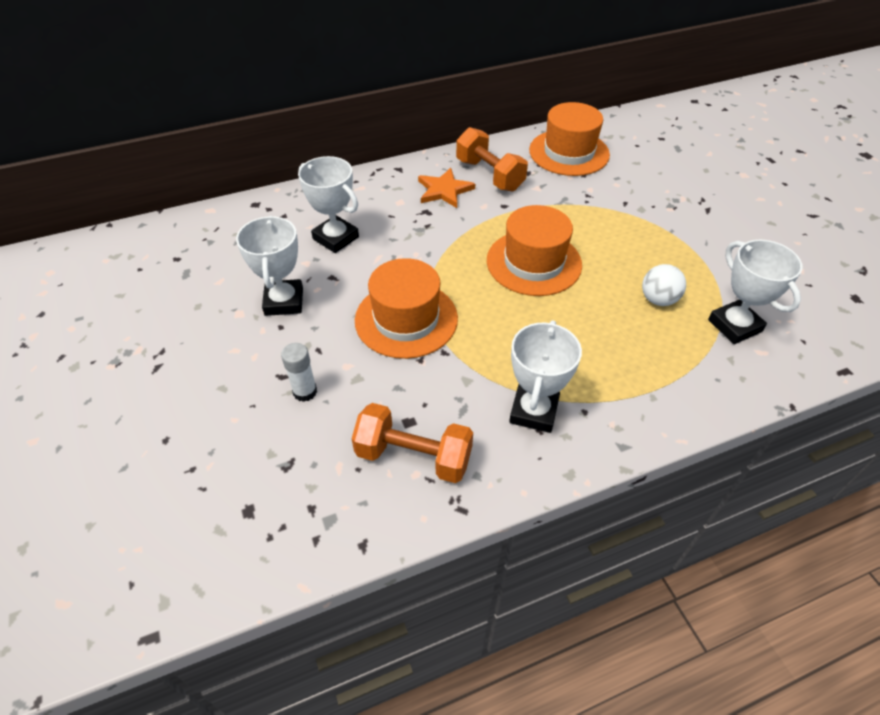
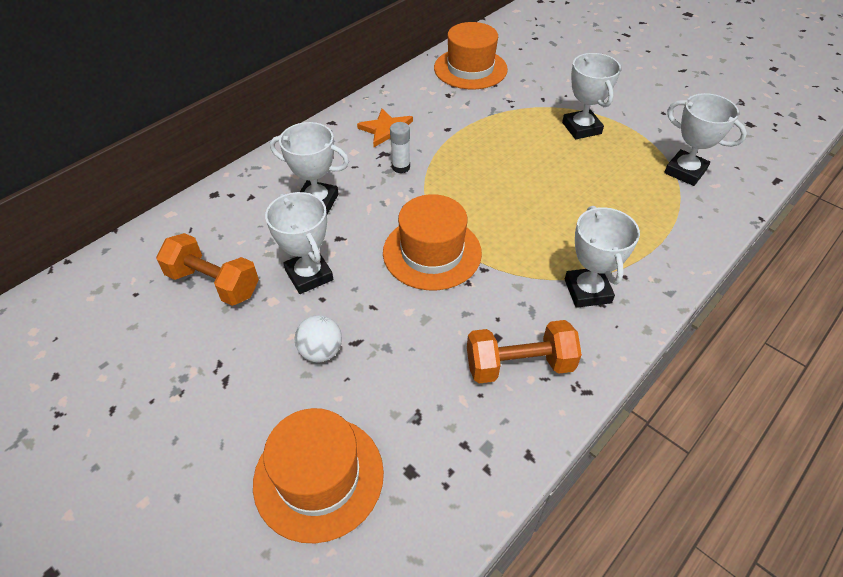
camera: 25 degrees left, 0 degrees up
white glue stick [281,343,317,402] -> white glue stick moved to [390,122,410,173]
orange dumbbell [456,127,528,192] -> orange dumbbell moved to [156,233,259,306]
orange hat [487,205,582,296] -> orange hat moved to [253,408,384,544]
white ball [642,264,686,306] -> white ball moved to [295,315,342,362]
none -> white trophy [562,53,621,139]

